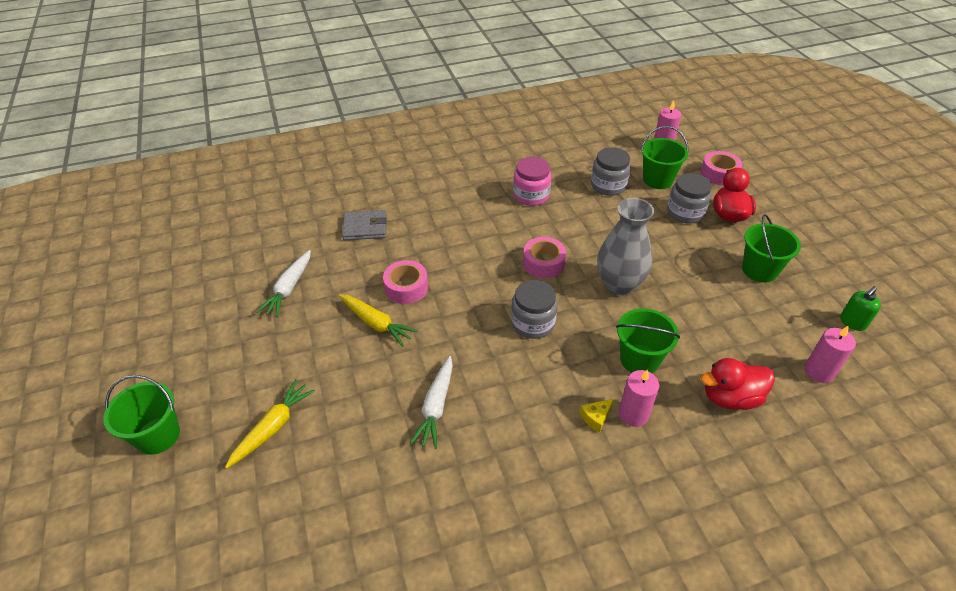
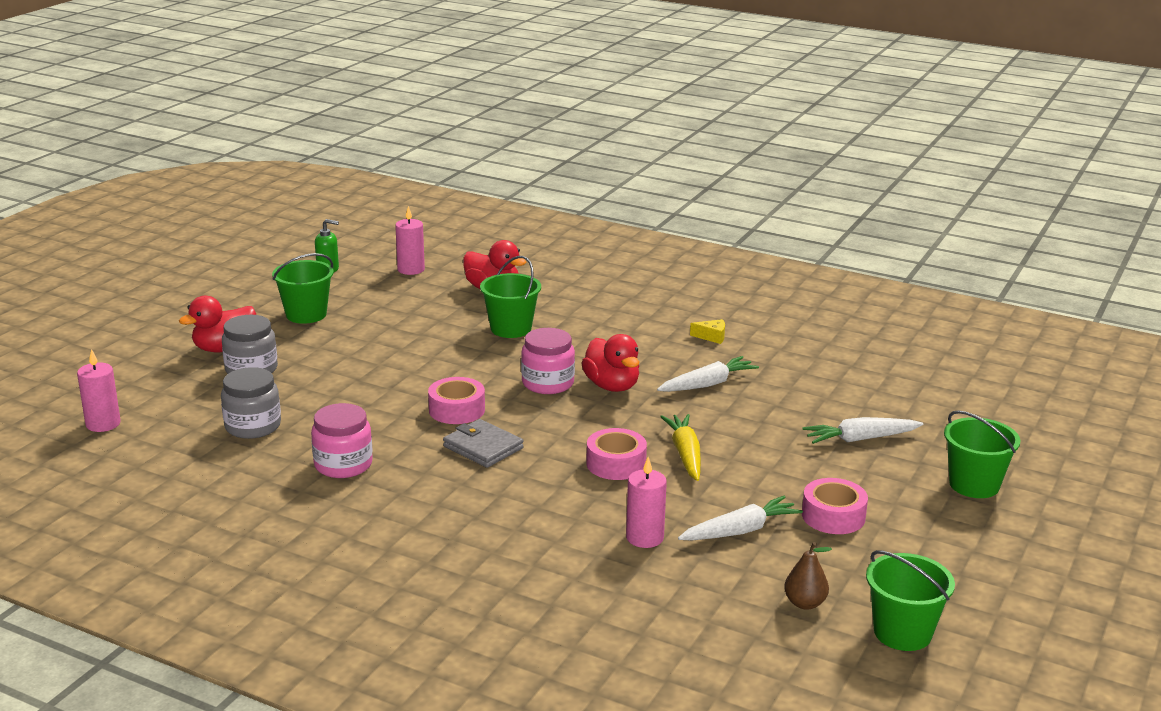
camera: 135 degrees left, 20 degrees down
yellow carrot [225,379,315,469] -> white carrot [802,417,923,444]
grey wallet [342,210,387,240] -> grey wallet moved to [443,419,524,468]
grey jar [511,280,558,339] -> pink jar [521,328,575,394]
yellow cheese [580,398,614,433] -> yellow cheese moved to [690,319,725,344]
grey vase [597,198,654,295] -> none
pink candle [619,369,659,427] -> pink candle moved to [626,457,667,548]
green bucket [641,126,688,189] -> green bucket moved to [866,550,955,651]
pink tape [701,151,742,185] -> pink tape moved to [802,478,868,534]
none -> red duck [581,334,639,392]
none -> brown pear [784,542,832,610]

